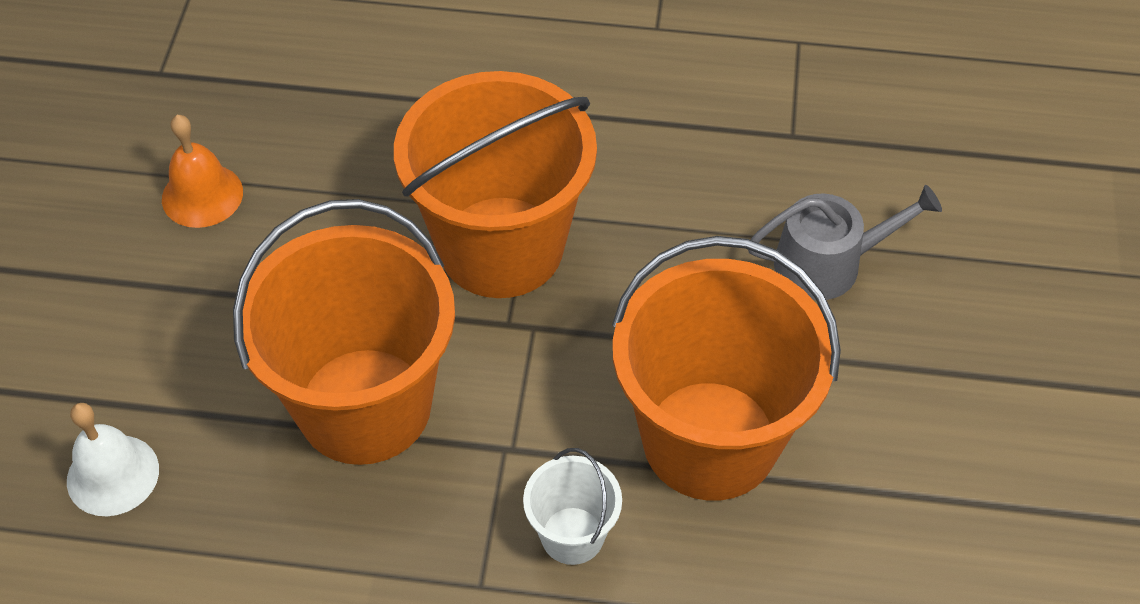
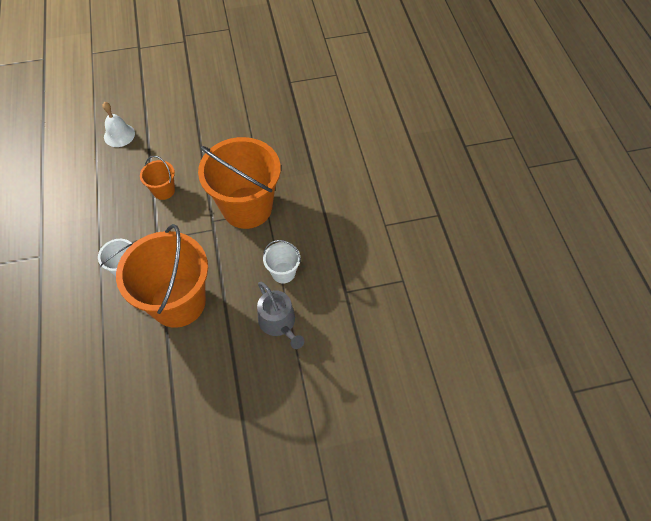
camera: 70 degrees right, 5 degrees up
orange bell [162,115,243,228] -> none
orange bucket [233,199,455,465] -> orange bucket [140,156,175,200], size x0.45
none -> white bucket [263,240,301,283]

